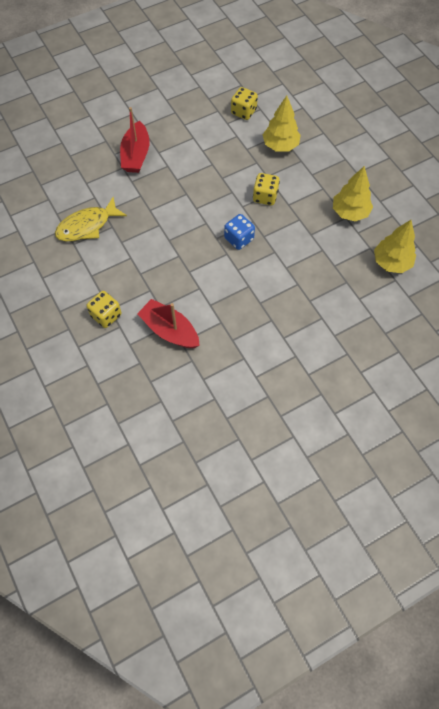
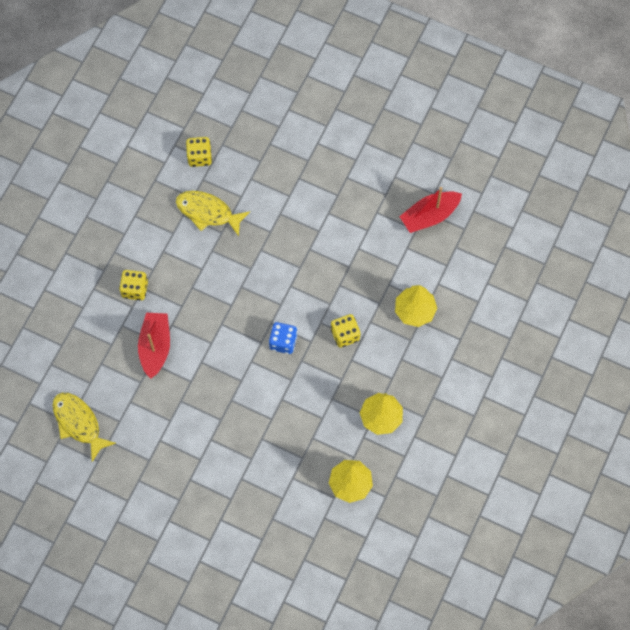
camera: 55 degrees right, 5 degrees up
red boat [120,107,150,173] -> red boat moved to [399,187,462,233]
yellow dice [231,87,258,120] -> yellow dice moved to [186,137,212,167]
none -> yellow fish [53,393,116,462]

